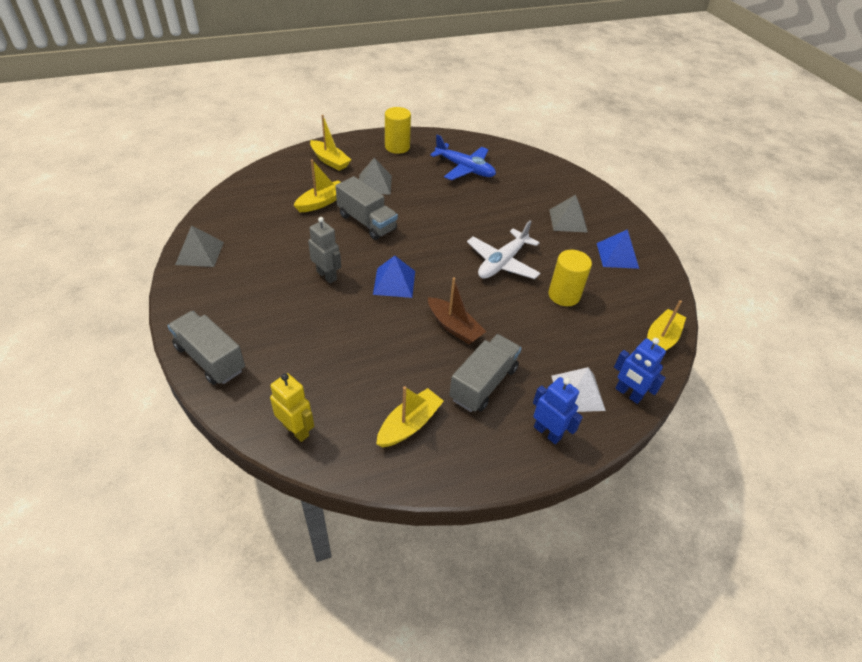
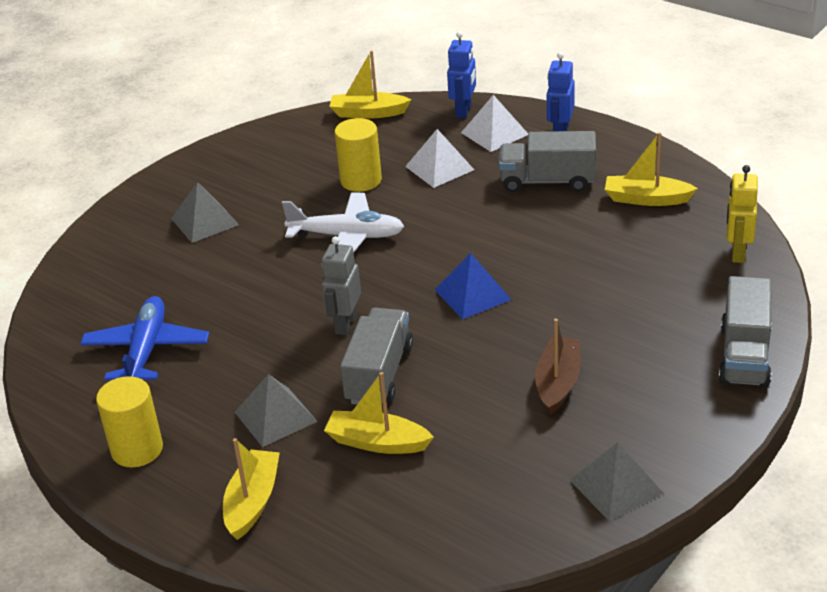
camera: 115 degrees left, 10 degrees down
grey robot [308,217,341,283] -> grey robot moved to [322,236,361,335]
brown boat [428,277,487,344] -> brown boat moved to [535,319,580,415]
blue pyramid [597,229,639,269] -> none
none -> white pyramid [405,129,474,188]

